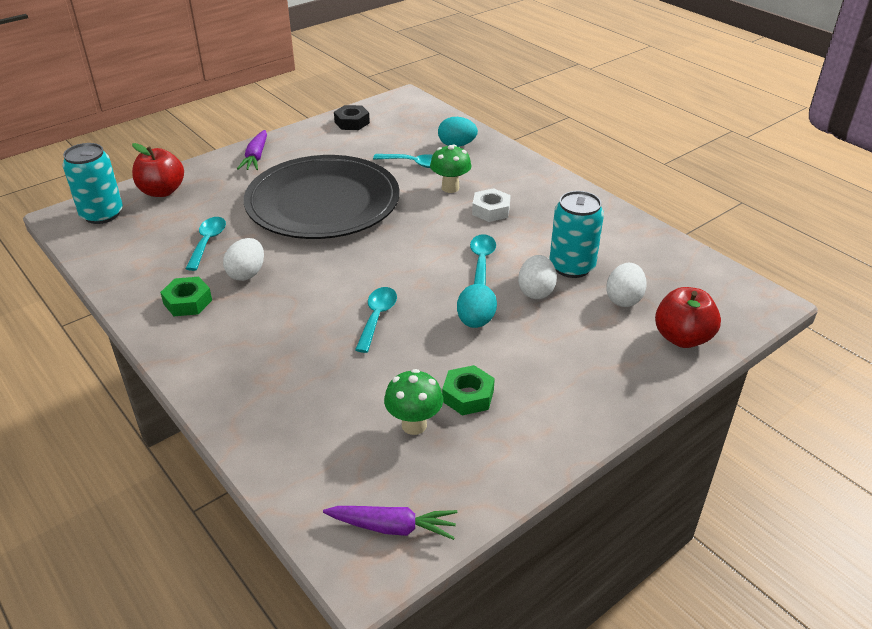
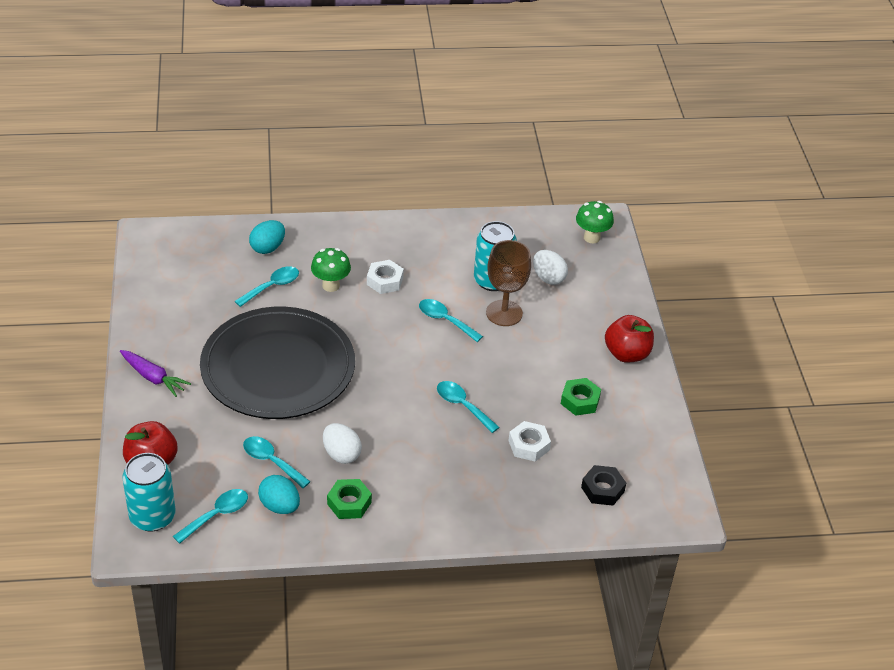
camera: 60 degrees left, 5 degrees up
purple carrot [323,506,457,540] -> none
black nut [334,105,370,130] -> black nut moved to [581,465,626,506]
green mushroom [384,369,443,435] -> green mushroom moved to [576,201,614,244]
turquoise egg [457,284,497,328] -> turquoise egg moved to [258,475,300,514]
white egg [518,255,557,299] -> brown goblet [486,240,531,326]
red apple [655,287,721,348] -> red apple moved to [605,315,654,362]
none -> turquoise spoon [173,489,248,544]
none -> white nut [508,421,551,461]

